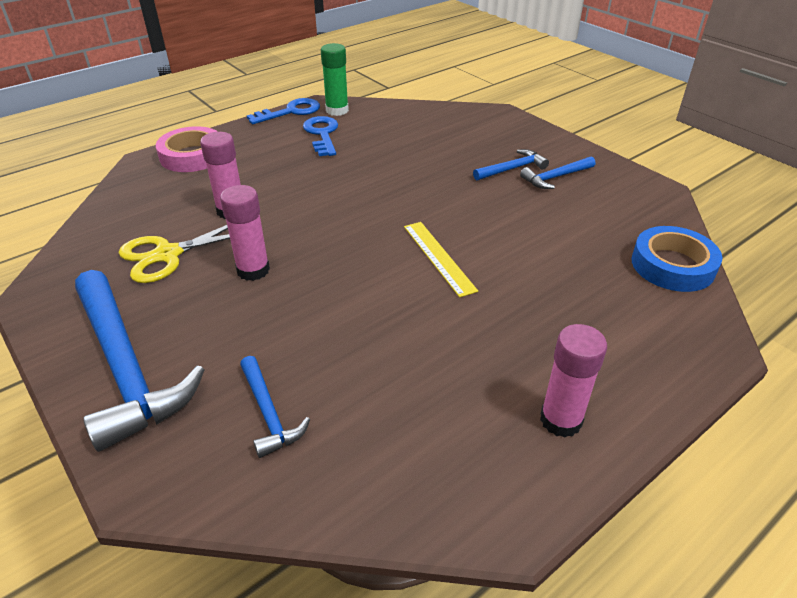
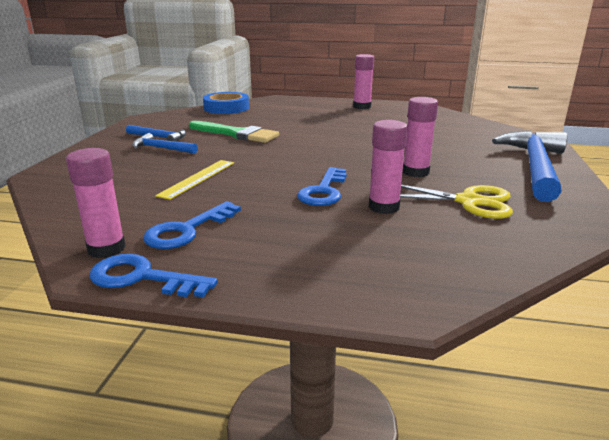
camera: 130 degrees left, 15 degrees down
pink tape [156,126,218,172] -> none
blue hammer [240,356,310,458] -> none
green glue stick [321,43,349,116] -> pink glue stick [66,148,126,258]
yellow ruler [404,222,478,297] -> yellow ruler moved to [155,160,234,200]
none -> green brush [189,121,279,143]
none -> blue key [297,167,347,206]

